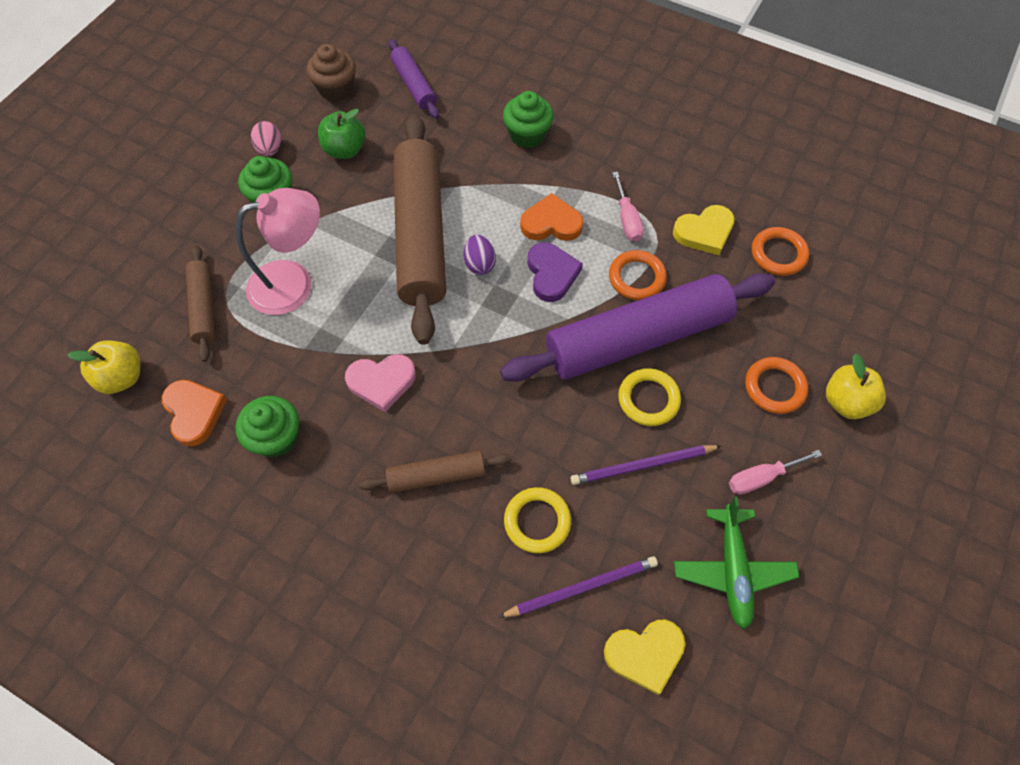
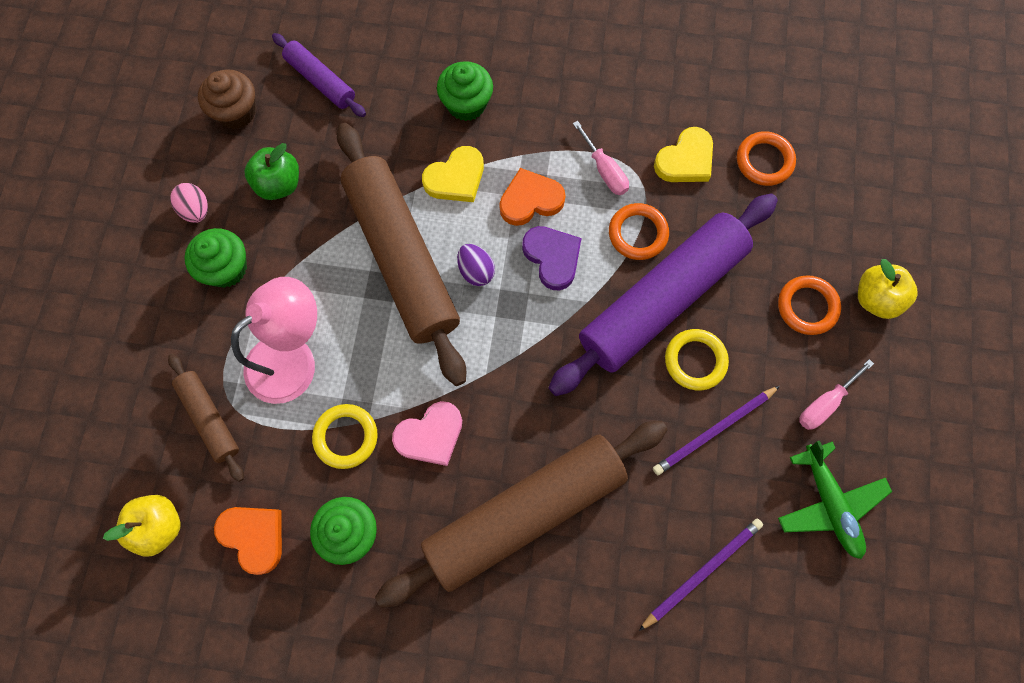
camera: 20 degrees left, 10 degrees up
brown rolling pin [359,451,512,493] -> brown rolling pin [375,421,668,608], size x2.10
yellow ring [504,487,571,553] -> yellow ring moved to [312,404,378,469]
yellow heart [604,620,685,695] -> yellow heart moved to [422,146,484,202]

